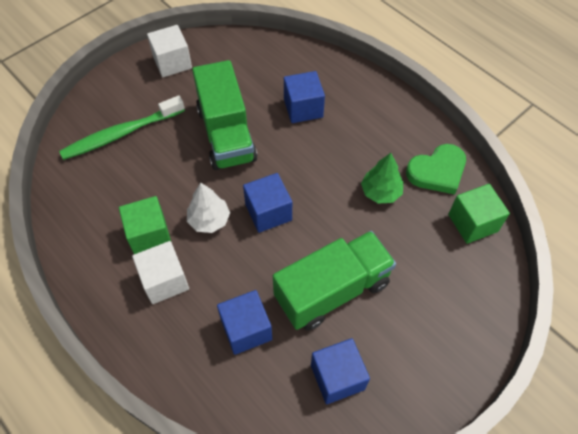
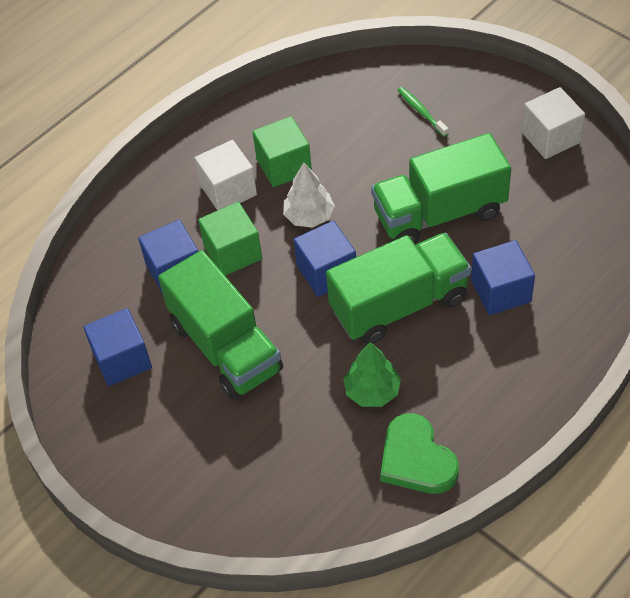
camera: 90 degrees right, 5 degrees down
green toothbrush [59,96,185,160] -> green toothbrush [397,87,449,137], size x0.49
green cube [448,184,510,244] -> green cube moved to [198,202,262,276]
none -> green truck [326,233,471,344]

